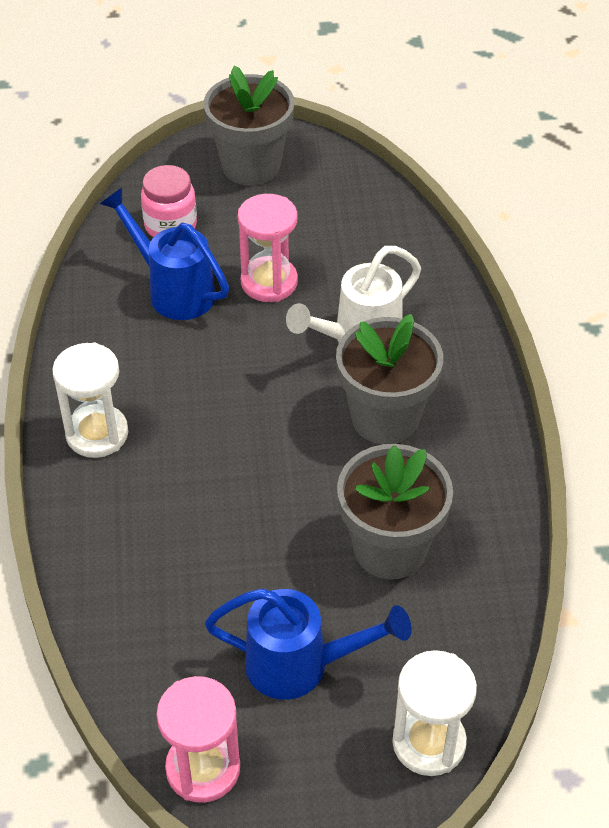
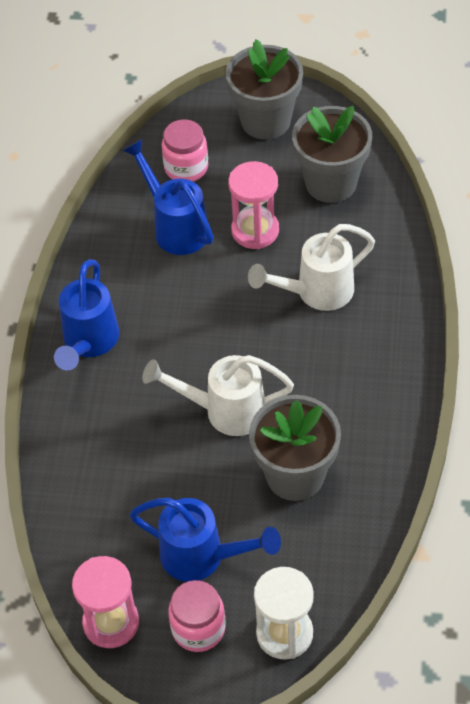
camera: 15 degrees right, 5 degrees up
white hourglass [52,343,128,458] -> blue watering can [54,259,120,370]
grey flower pot [336,314,443,444] -> grey flower pot moved to [292,106,372,203]
none -> white watering can [142,355,294,436]
none -> pink jar [168,580,226,652]

